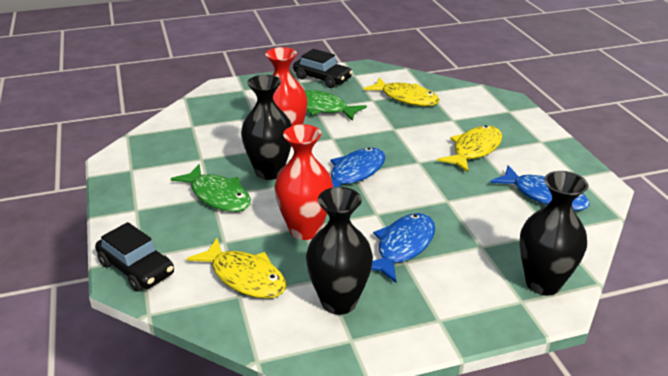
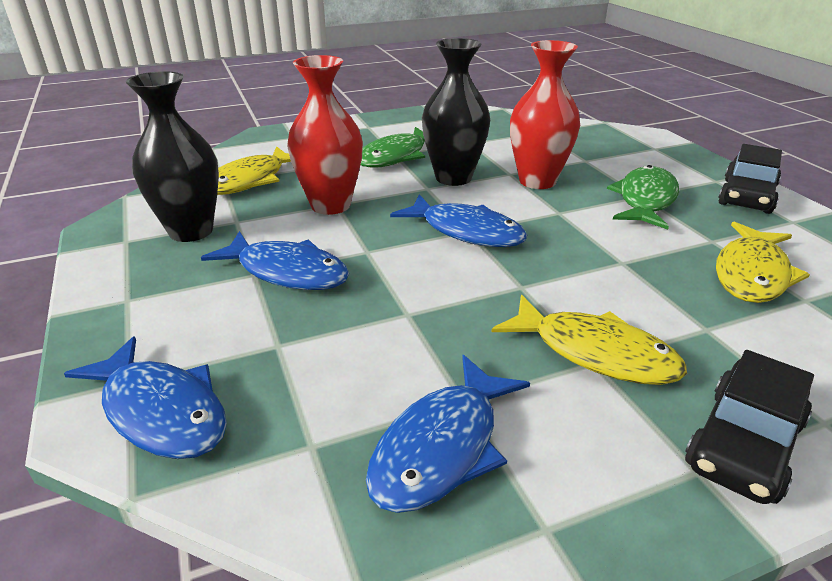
camera: 85 degrees right, 0 degrees up
black car [95,222,174,292] -> black car moved to [685,350,814,504]
black vase [520,171,589,295] -> blue fish [64,336,227,459]

